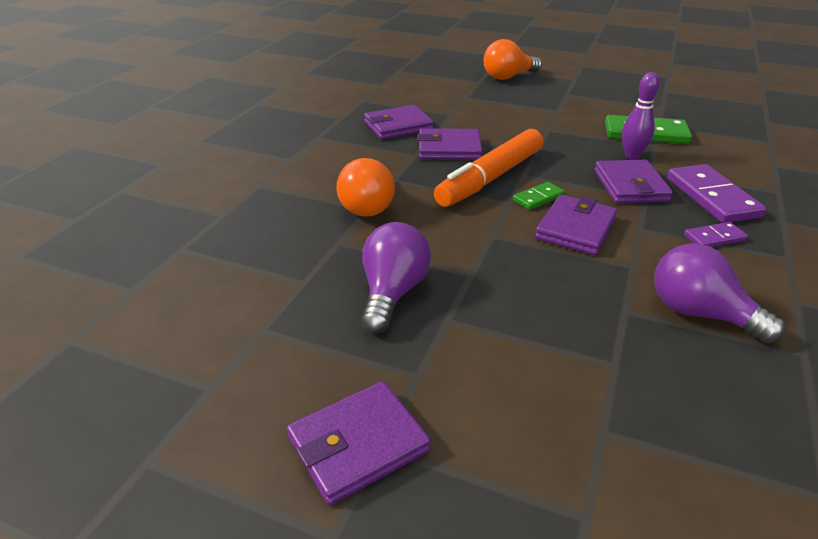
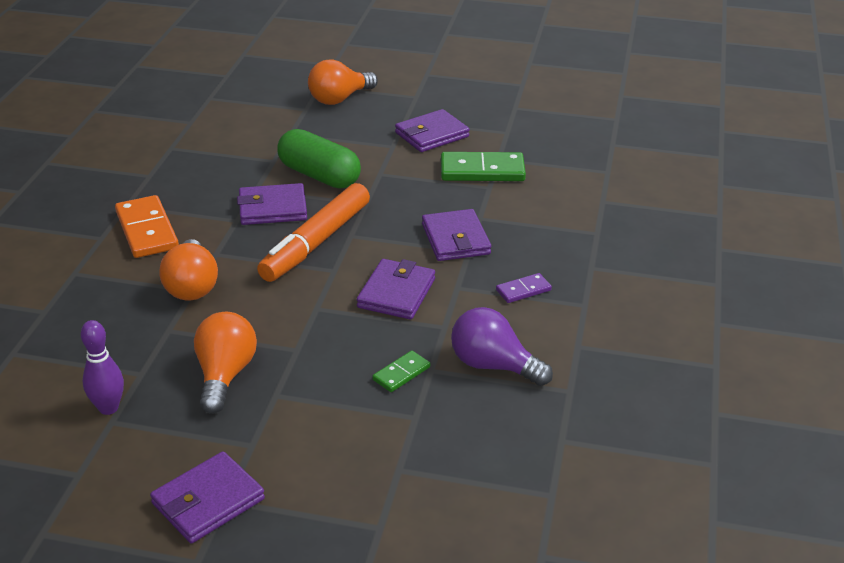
camera: 10 degrees left, 0 degrees up
purple light bulb [362,222,431,333] -> orange light bulb [194,312,257,414]
purple wallet [364,105,434,139] -> purple wallet moved to [395,109,470,152]
green domino [513,182,565,210] -> green domino moved to [373,351,430,392]
purple bowling pin [622,72,660,159] -> purple bowling pin moved to [81,320,124,415]
purple domino [667,164,766,223] -> none
none -> orange domino [115,195,179,258]
none -> green capsule [277,129,361,188]

